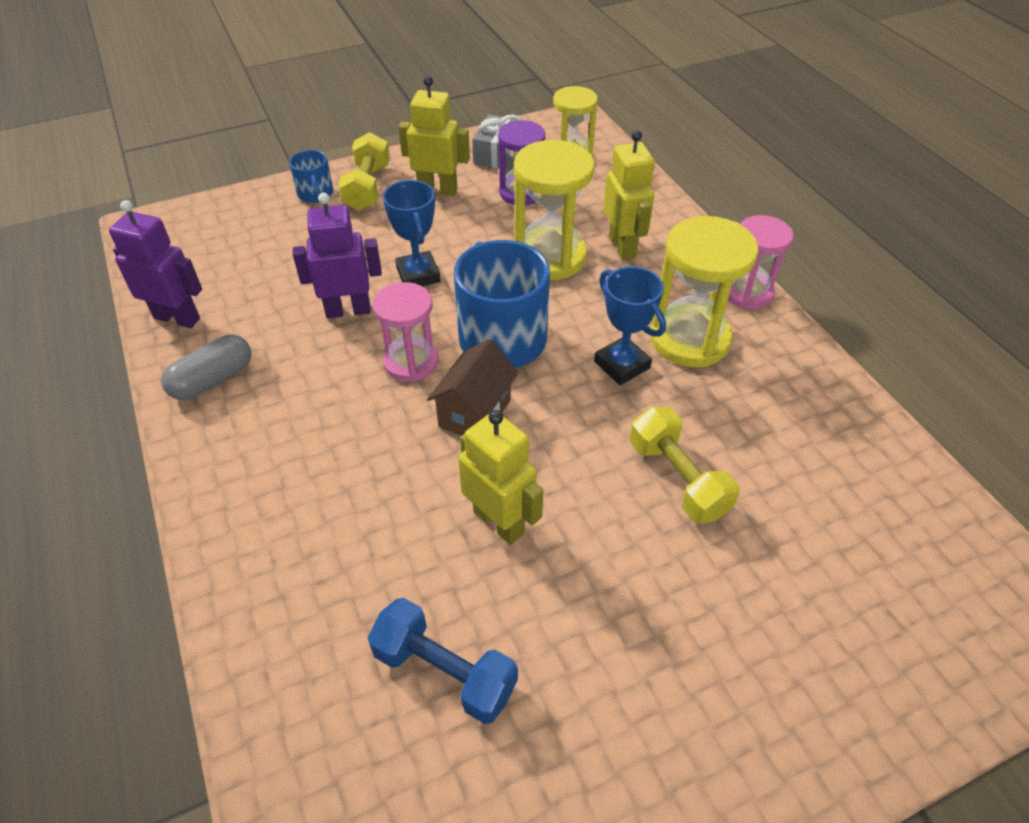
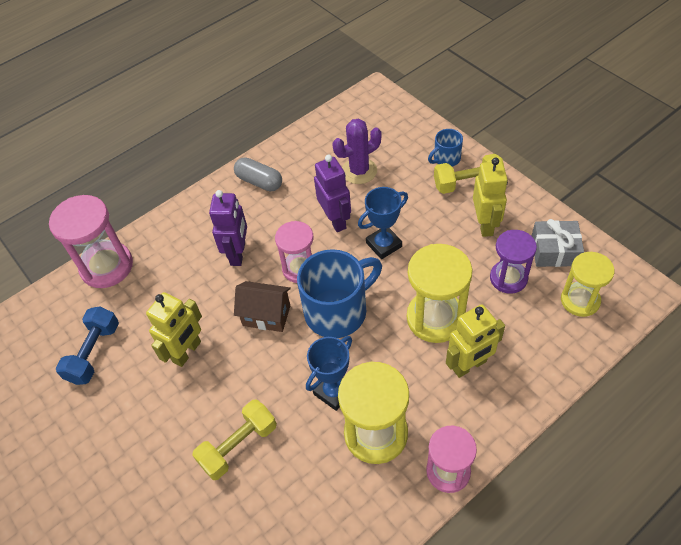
camera: 80 degrees right, 5 degrees up
purple robot [109,200,202,328] -> purple robot moved to [209,190,247,266]
none -> pink hourglass [49,195,133,288]
none -> purple cactus [333,119,382,184]

